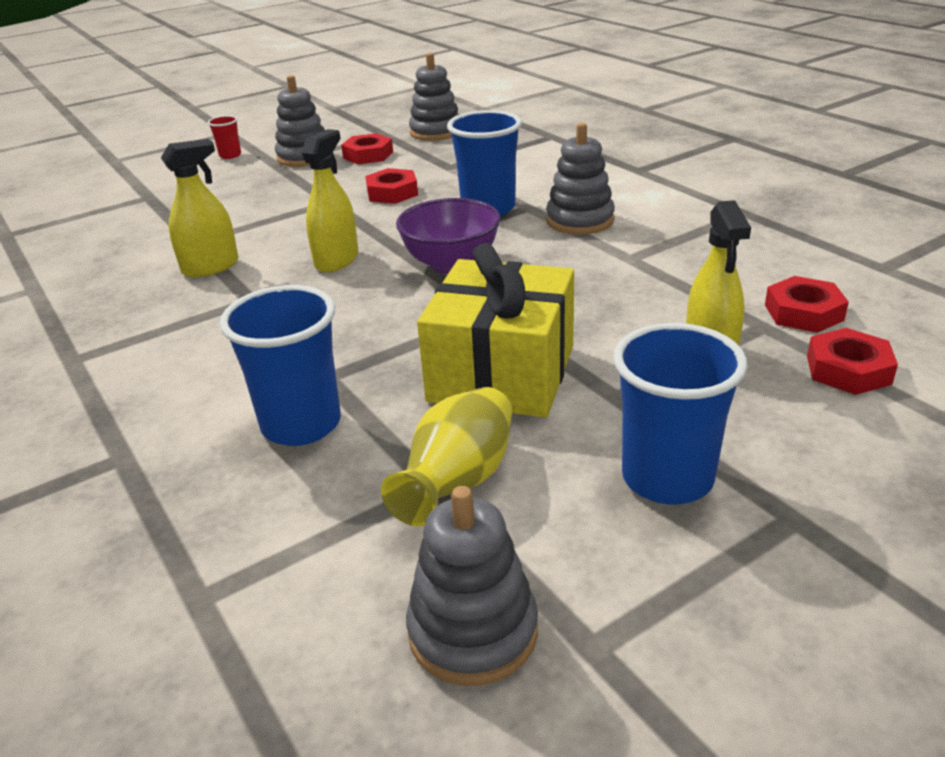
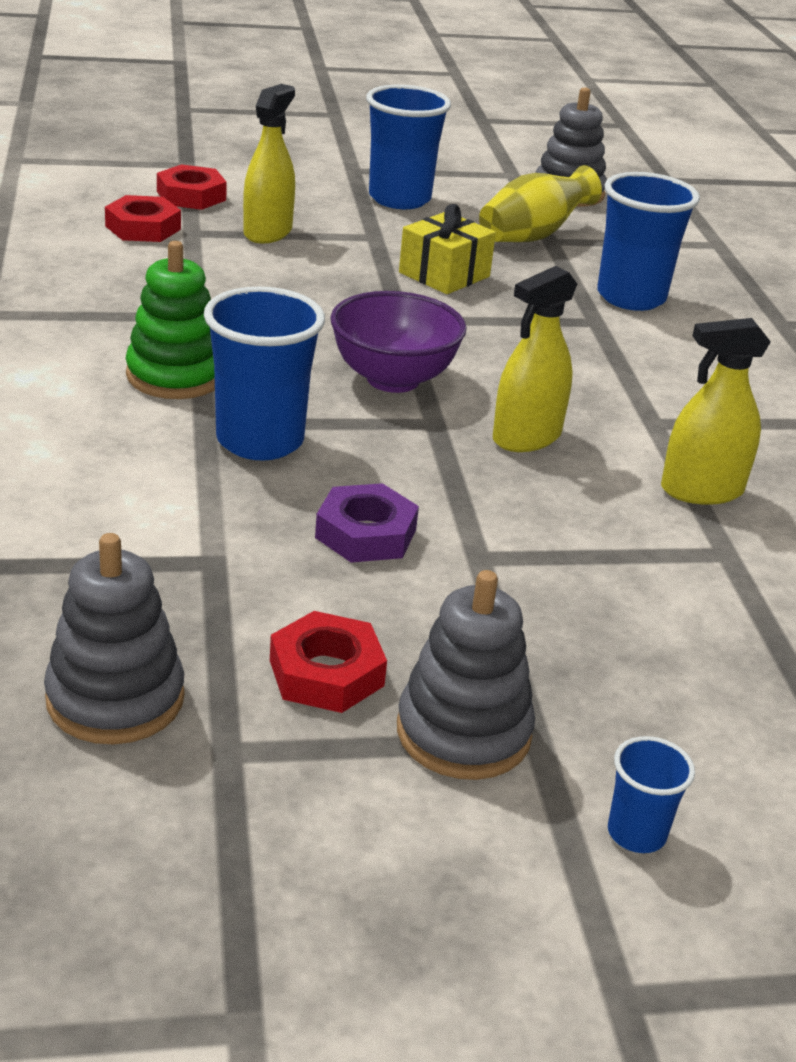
camera: 160 degrees left, 0 degrees up
red cup [208,115,241,159] -> blue cup [608,736,695,853]
red nut [365,168,418,204] -> purple nut [315,483,419,563]
yellow gift [417,243,574,418] -> yellow gift [399,204,496,294], size x0.58
grey stacking toy [546,123,615,235] -> green stacking toy [126,241,215,399]

